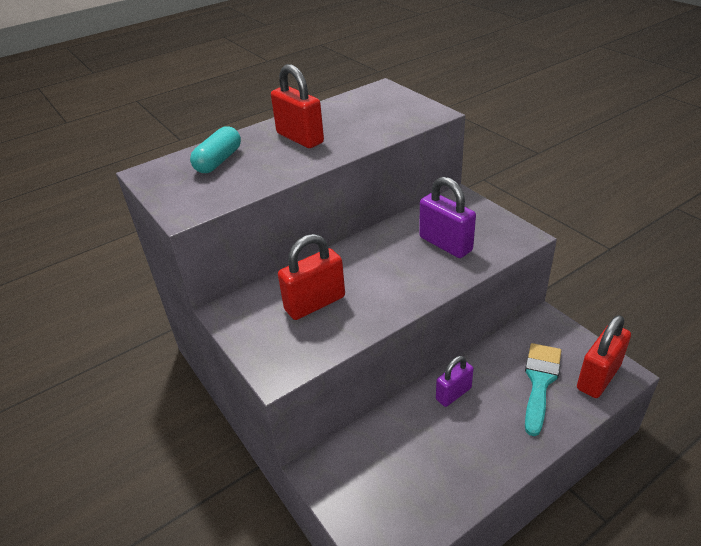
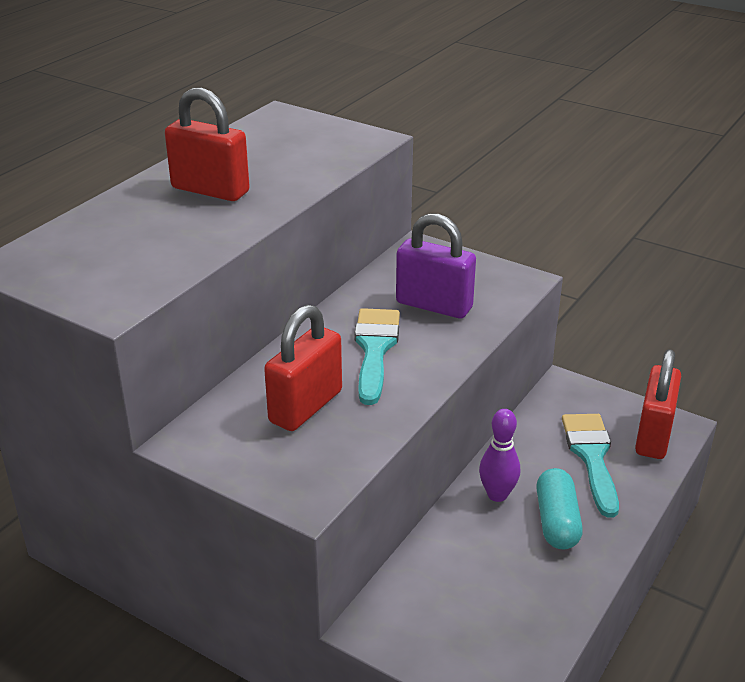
camera: 25 degrees left, 5 degrees down
turquoise capsule [190,126,241,173] -> turquoise capsule moved to [536,468,583,550]
purple padlock [436,356,474,407] -> purple bowling pin [479,409,520,502]
none -> turquoise brush [354,308,400,405]

